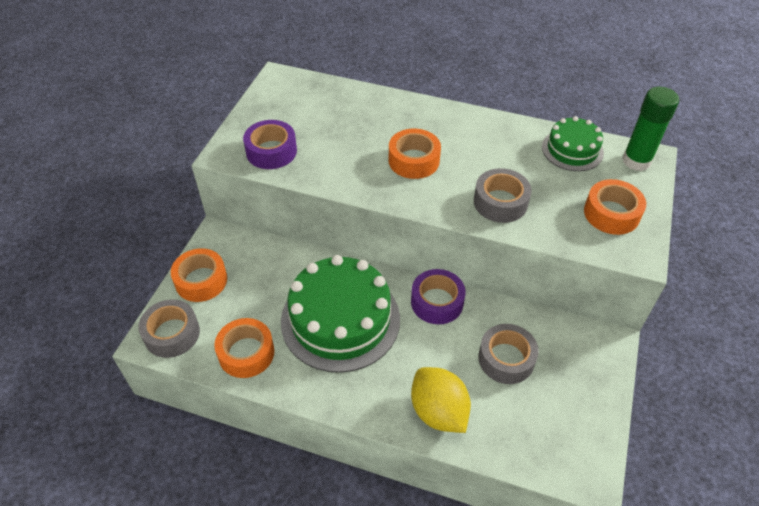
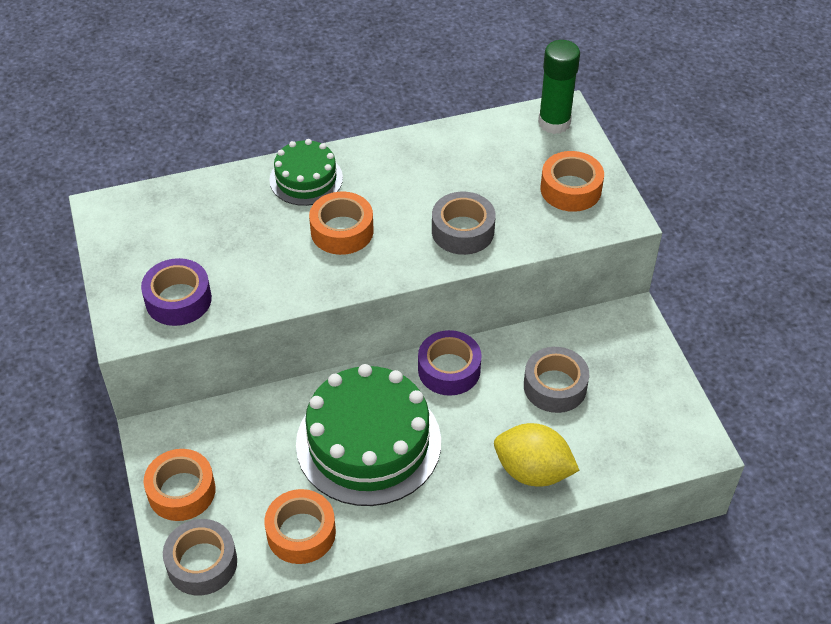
camera: 35 degrees left, 0 degrees up
green cake [542,116,604,171] -> green cake moved to [269,139,343,206]

